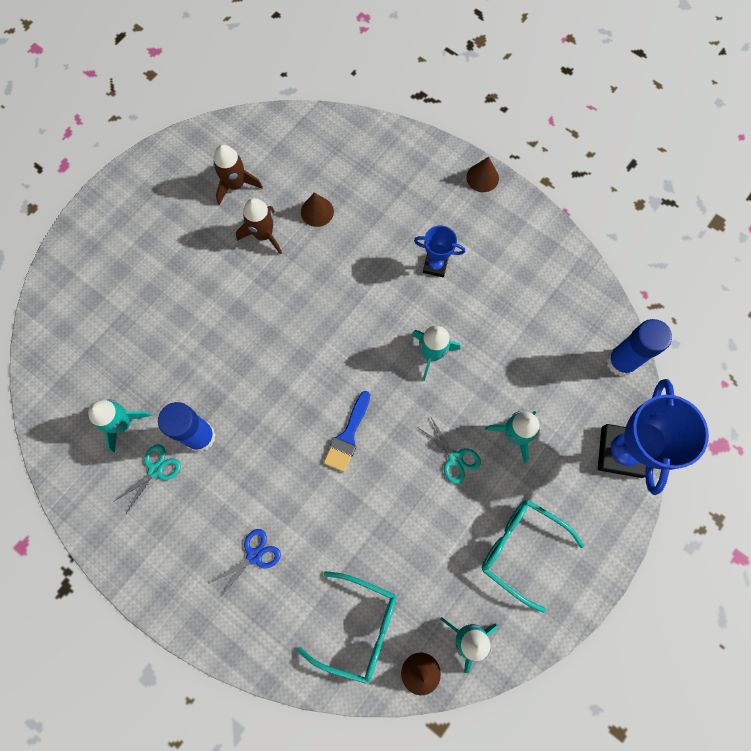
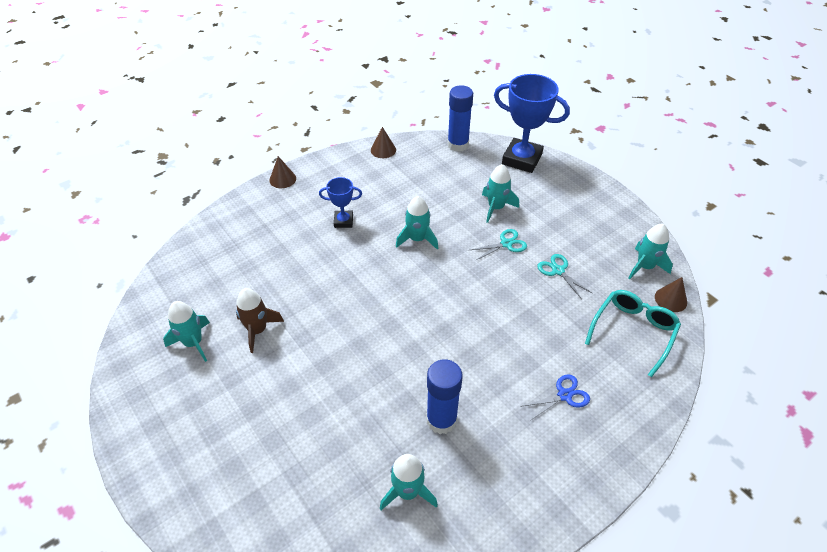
camera: 75 degrees left, 25 degrees down
turquoise scissors [113,444,181,513] -> turquoise scissors moved to [537,254,592,298]
blue scissors [208,529,281,598] -> blue scissors turned 90 degrees clockwise [520,374,590,421]
brown rocket [213,145,263,205] -> turquoise rocket [163,301,210,362]
brown cone [301,193,334,227] -> brown cone moved to [371,127,396,158]
blue brush [324,391,370,472] -> none
blue trophy [414,225,465,277] -> blue trophy turned 60 degrees clockwise [319,177,362,228]
turquoise glasses [482,500,584,613] -> none

